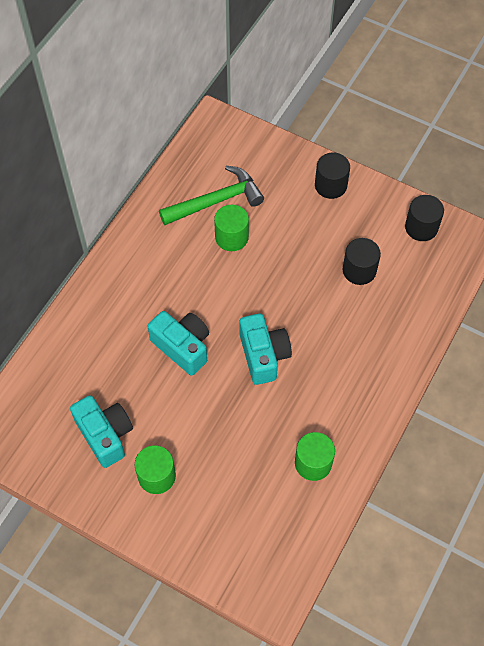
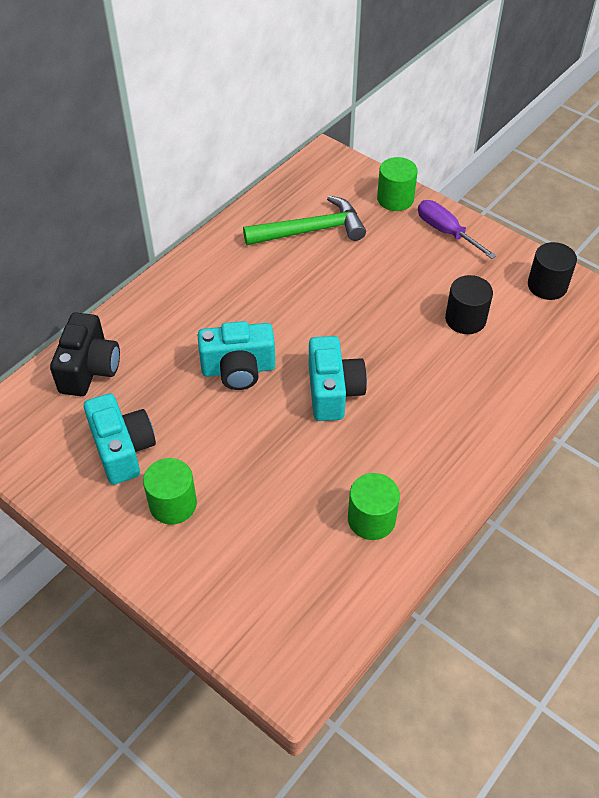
camera: 10 degrees right, 10 degrees down
turquoise camera [148,311,209,376] -> turquoise camera turned 120 degrees clockwise [198,321,275,390]
green cylinder [214,205,249,251] -> green cylinder moved to [377,157,418,211]
black cylinder [315,152,350,199] -> purple screwdriver [418,200,497,259]
none -> black camera [50,312,120,396]

